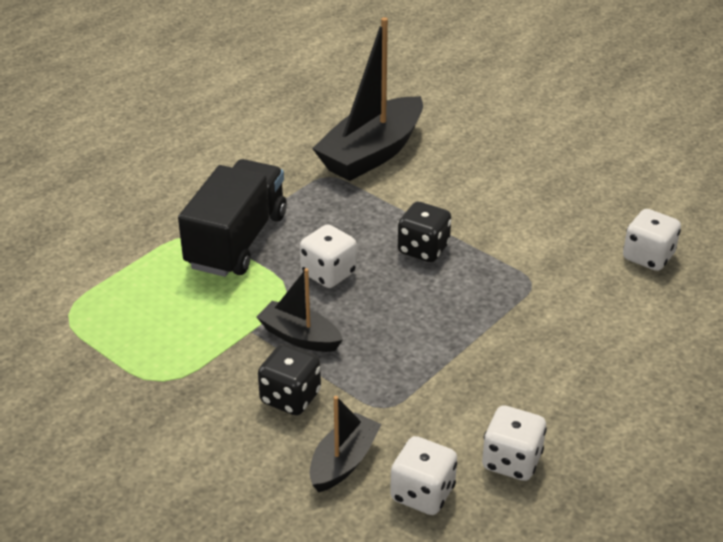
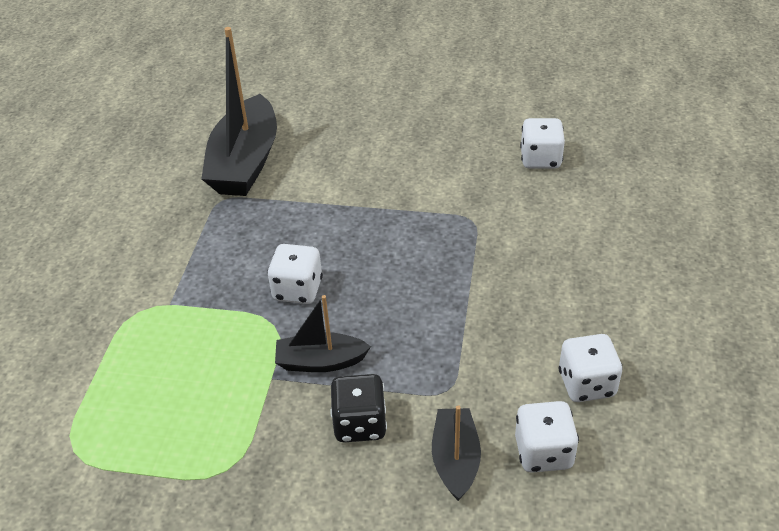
camera: 30 degrees left, 5 degrees up
black truck [178,159,287,277] -> none
black dice [398,202,451,262] -> none

